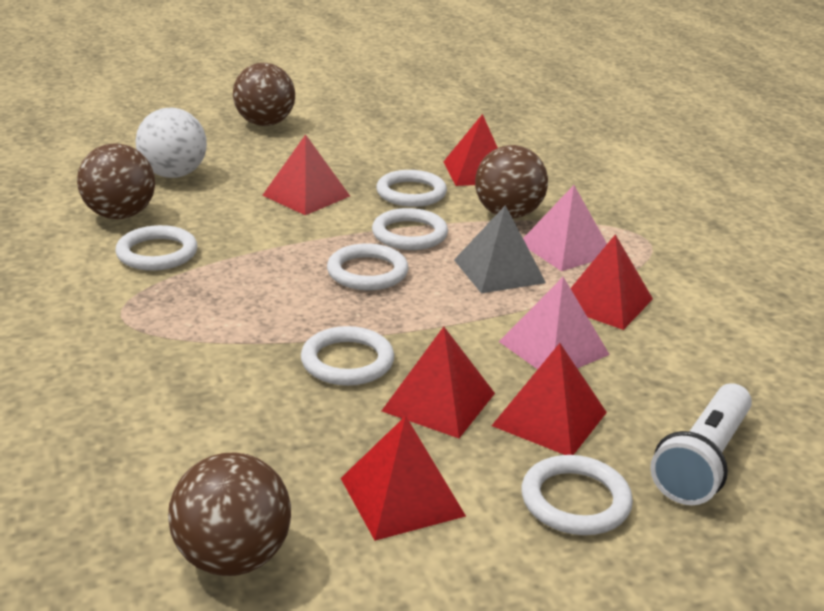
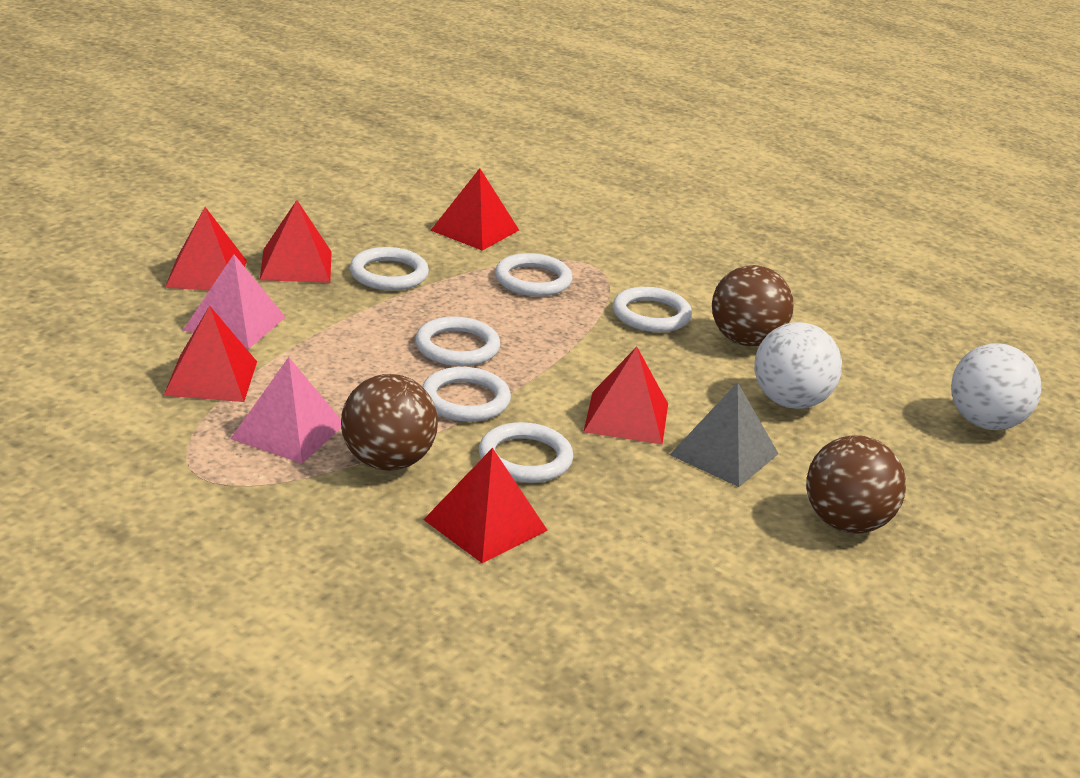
camera: 145 degrees right, 0 degrees up
brown ball [168,452,291,576] -> none
red pyramid [341,416,466,541] -> red pyramid moved to [430,168,519,251]
grey pyramid [454,205,546,293] -> grey pyramid moved to [669,382,779,487]
white ring [521,455,633,535] -> white ring moved to [495,253,573,297]
white flashlight [650,383,752,505] -> none
none -> white ball [951,343,1041,430]

